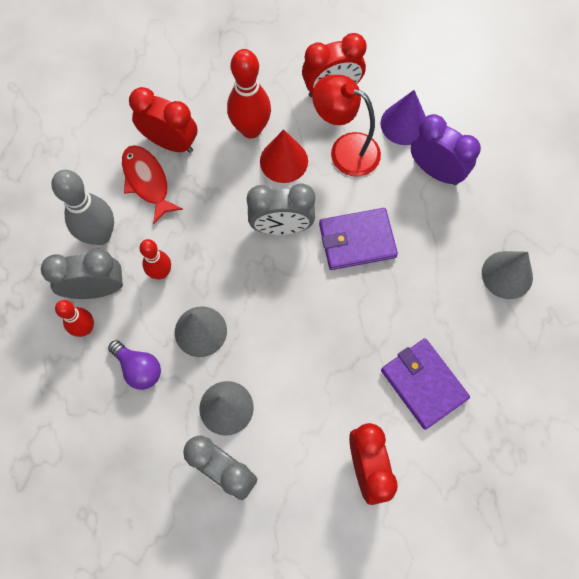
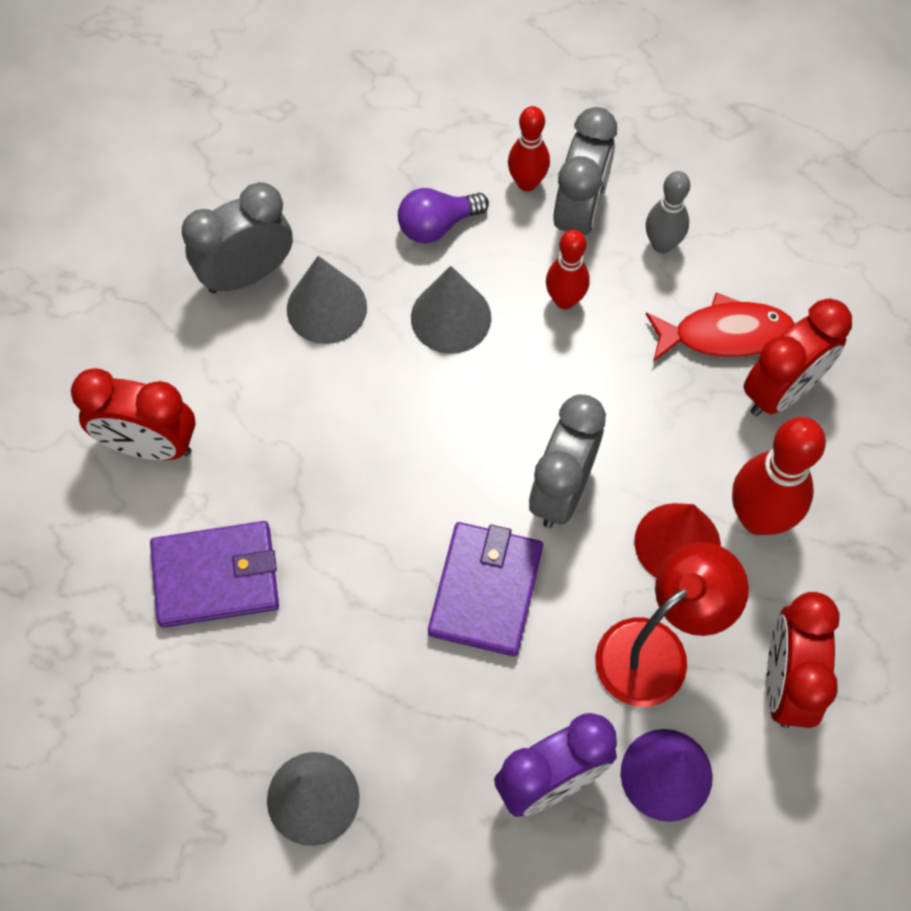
camera: 115 degrees right, 5 degrees down
grey bowling pin [51,170,114,245] -> grey bowling pin [646,171,690,253], size x0.61

